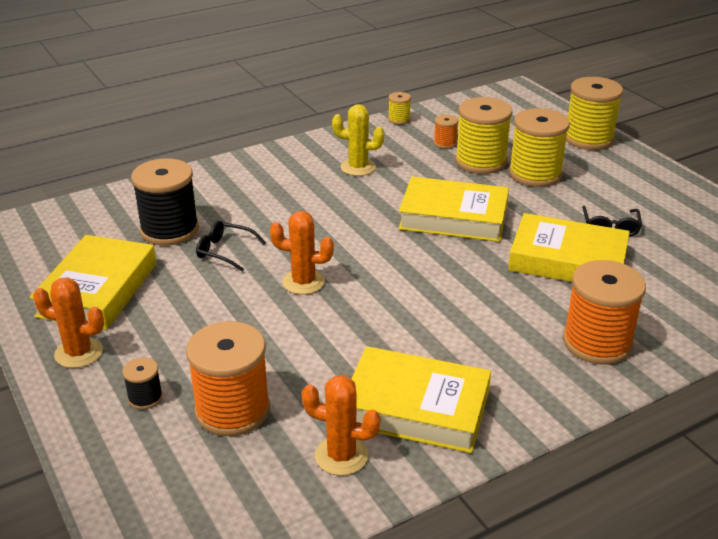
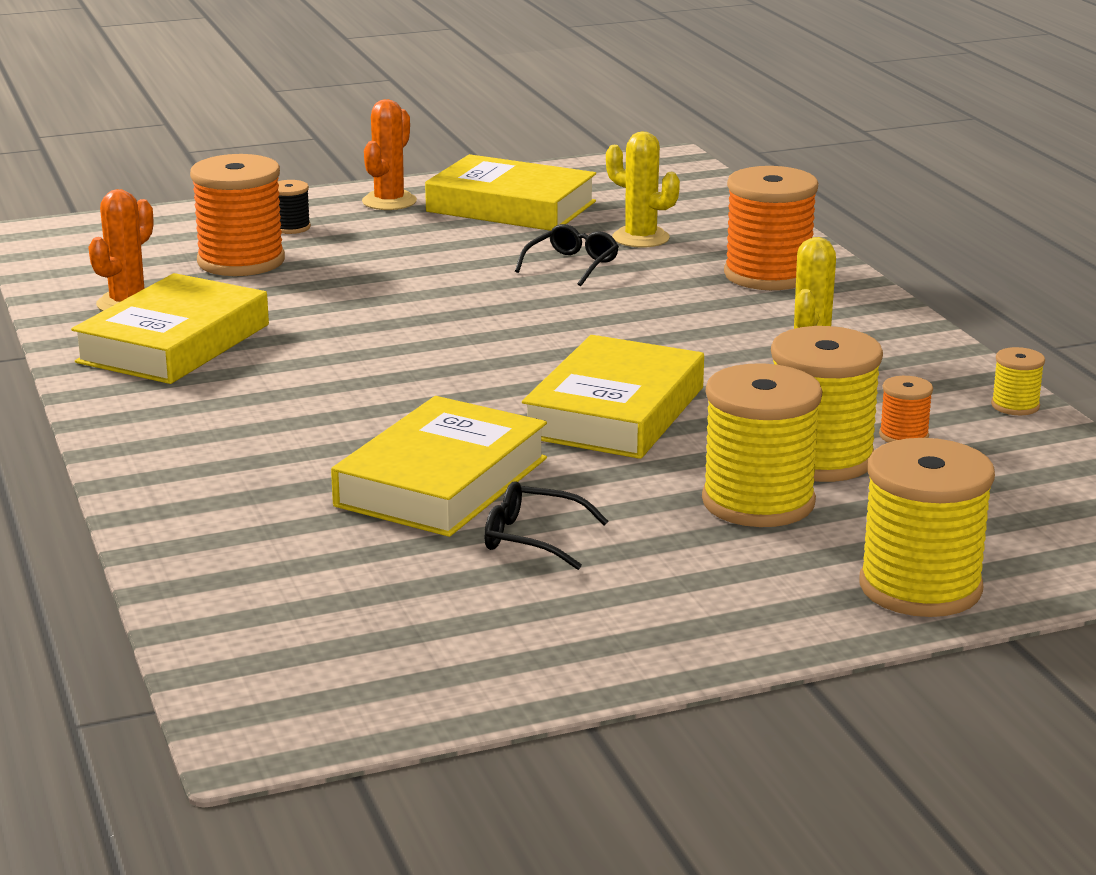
camera: 100 degrees right, 10 degrees down
black spool [131,158,199,245] -> yellow cactus [606,131,680,248]
orange cactus [270,211,334,295] -> none
orange spool [563,260,646,365] -> orange spool moved to [724,166,818,290]

